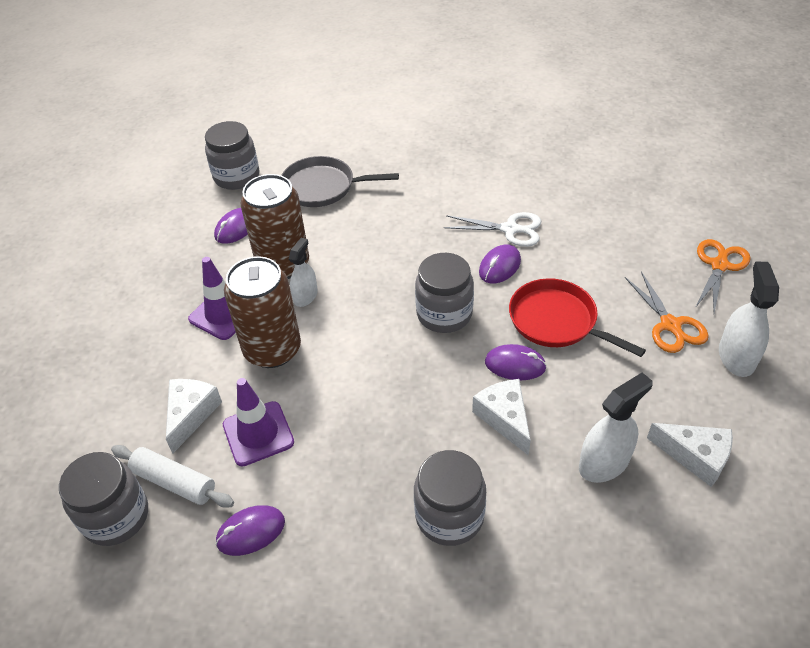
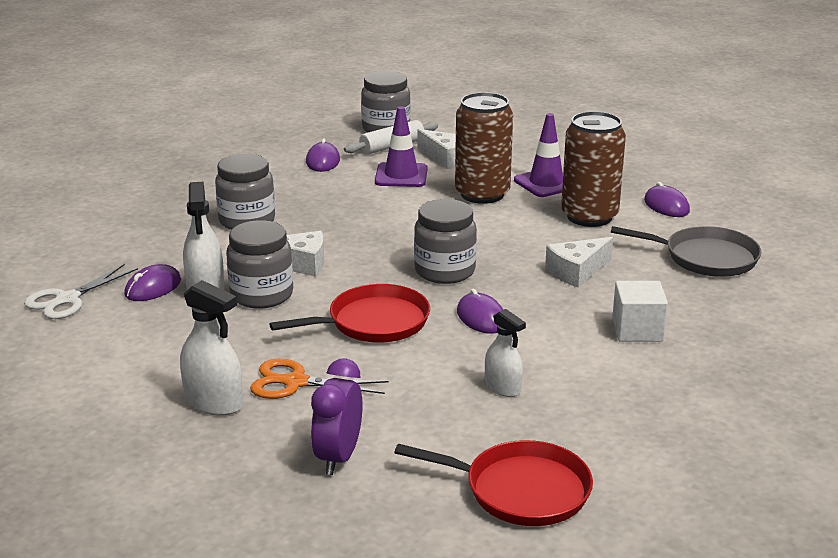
camera: 115 degrees right, 20 degrees down
grey jar [205,121,259,190] -> grey jar moved to [226,220,293,309]
grey pan [281,156,399,207] -> grey pan turned 75 degrees clockwise [611,226,761,277]
white spray bottle [289,238,318,307] -> white spray bottle moved to [485,309,526,397]
white scissors [444,212,541,247] -> white scissors moved to [24,264,138,319]
purple mouse [485,344,547,380] -> purple mouse moved to [124,264,181,301]
white cheese [647,423,733,487] -> white cheese moved to [545,237,613,288]
orange scissors [695,239,751,313] -> purple clock [311,358,363,475]
none -> red pan [394,440,593,526]
none -> white cube [612,281,668,342]

